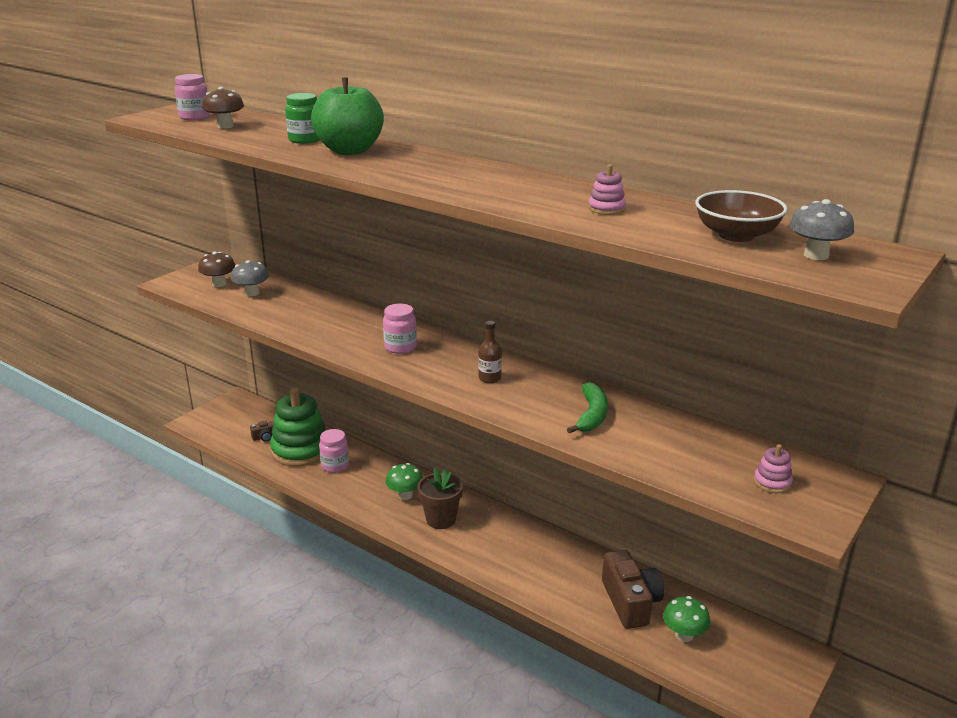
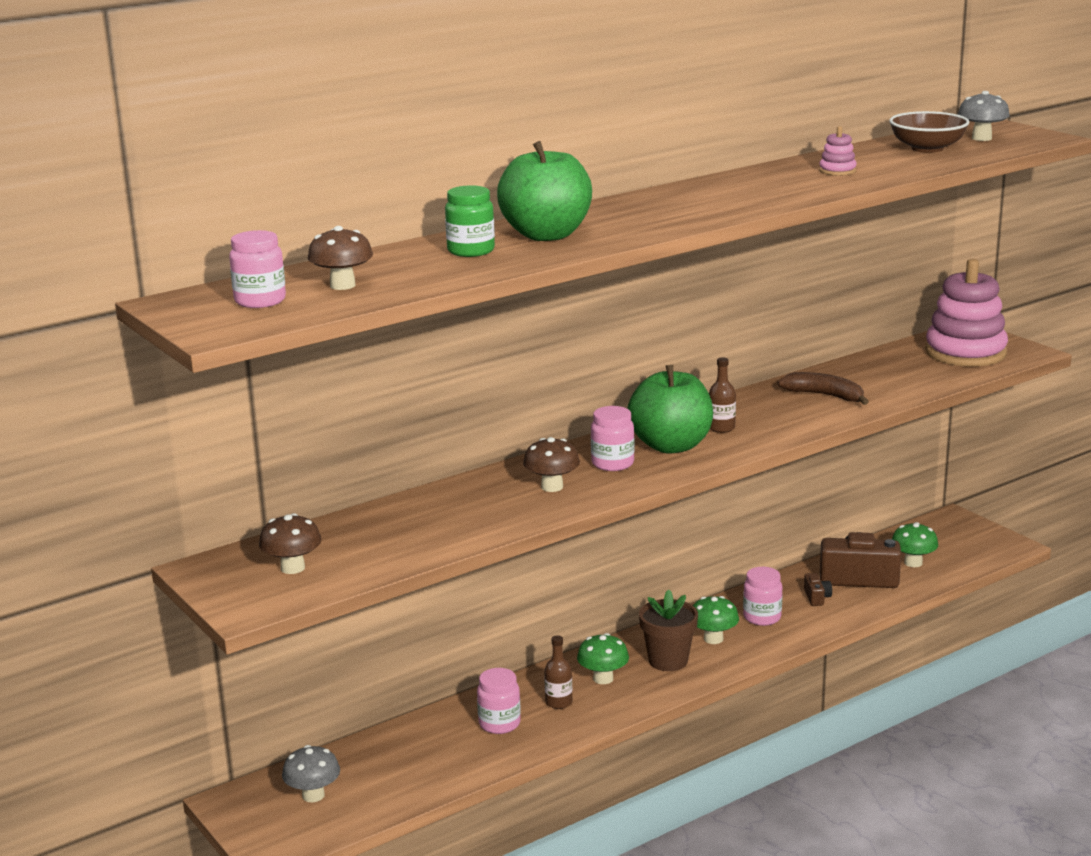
camera: 70 degrees left, 5 degrees down
grey mushroom [231,260,269,297] -> grey mushroom moved to [282,745,340,802]
brown camera [250,420,274,442] -> brown camera moved to [804,573,832,606]
green stacking toy [270,387,326,467] -> none
green banana [567,382,608,434] -> brown banana [778,372,869,405]
pink stacking toy [754,444,793,493] -> pink stacking toy [925,259,1008,366], size x2.43
none -> brown mushroom [523,437,580,492]
none -> brown bottle [544,635,572,709]
none -> green apple [627,365,713,454]
none -> green mushroom [693,596,739,644]
none -> pink jar [743,567,782,626]

